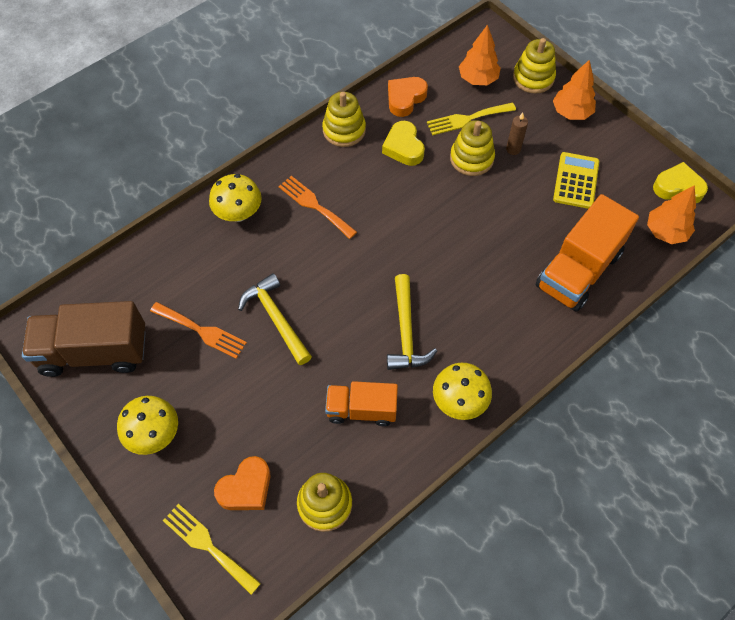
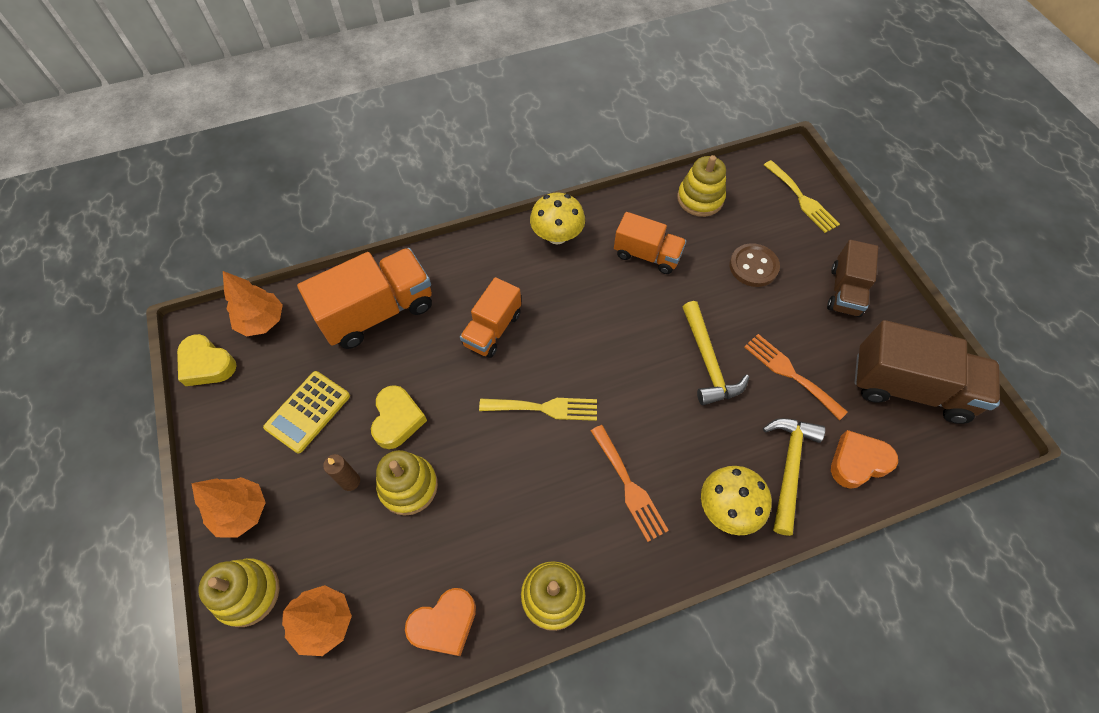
camera: 160 degrees left, 0 degrees up
yellow mushroom [117,396,178,455] -> brown truck [827,240,878,317]
orange heart [214,456,271,510] -> orange heart moved to [831,430,898,489]
yellow heart [382,121,425,166] -> yellow heart moved to [371,385,427,449]
yellow hammer [387,274,437,370] -> yellow hammer moved to [763,418,825,536]
yellow fork [427,103,516,135] -> yellow fork moved to [479,398,597,421]
none -> orange truck [460,277,521,358]
none -> brown button [729,243,780,287]

